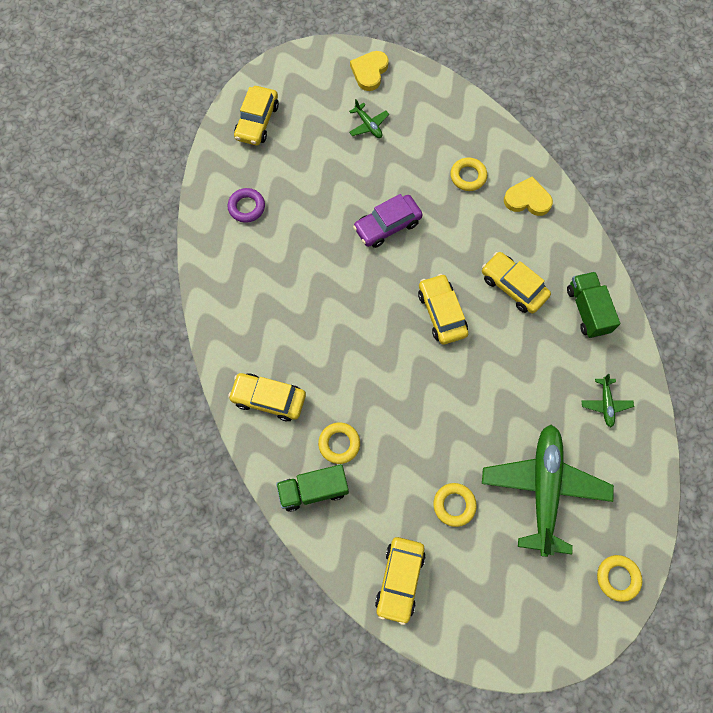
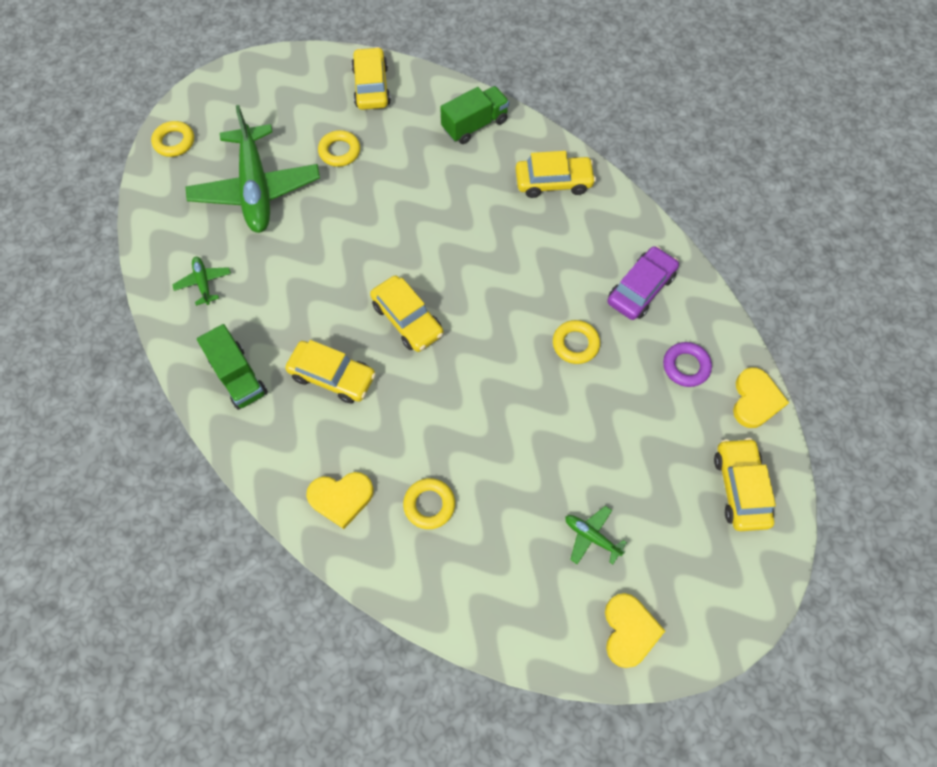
camera: 160 degrees right, 5 degrees down
yellow ring [318,423,360,464] -> yellow ring moved to [553,320,600,364]
purple car [353,194,423,248] -> purple car moved to [607,246,679,320]
none -> yellow heart [733,367,789,428]

